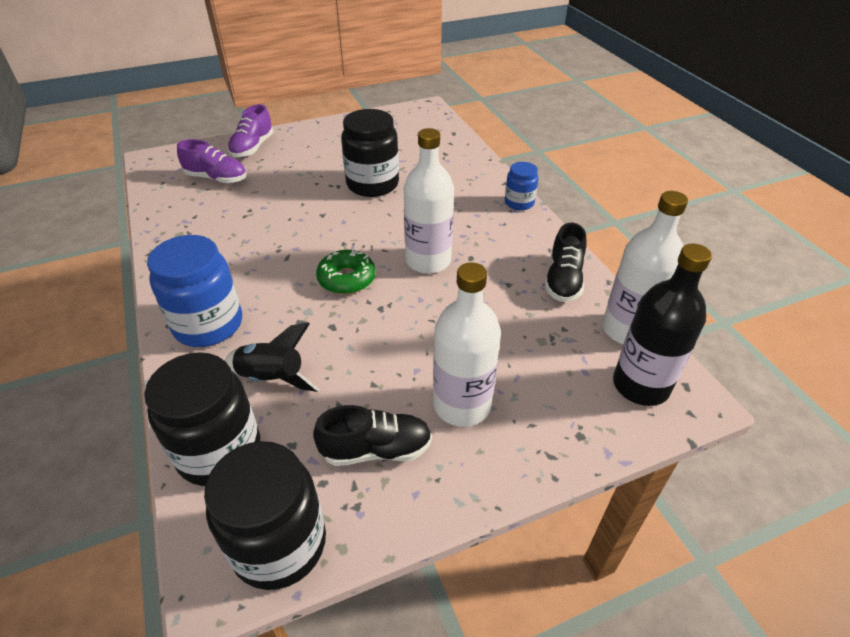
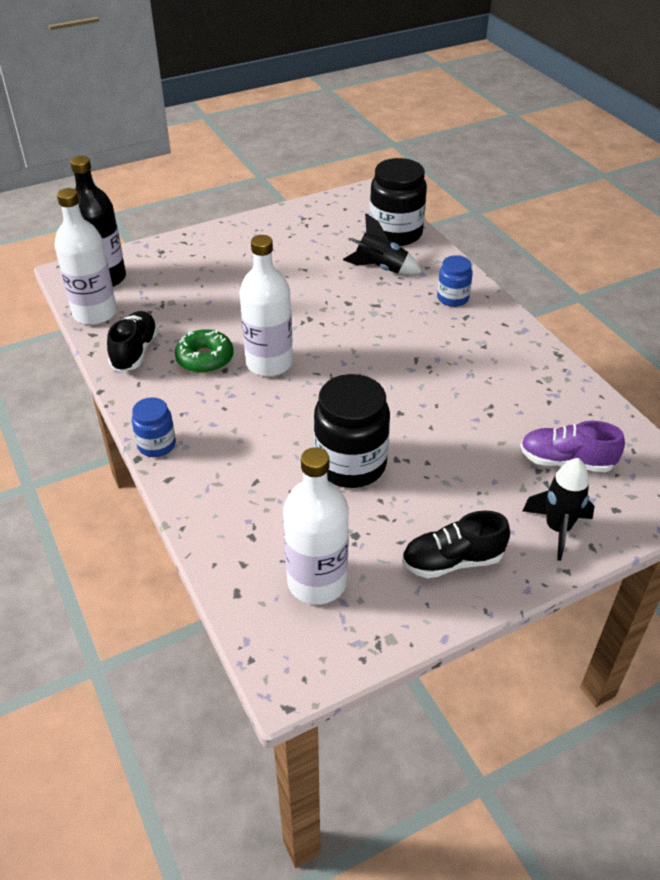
camera: 175 degrees right, 0 degrees up
blue jar [147,235,242,347] -> blue jar [437,255,473,307], size x0.55
black jar [204,441,326,590] -> none
purple shoe [227,104,274,158] -> black rocket [523,458,595,561]
black shoe [313,405,432,466] -> black shoe moved to [402,510,510,578]
green donut [316,250,376,294] -> green donut moved to [175,329,233,373]
white bottle [433,263,501,427] -> white bottle moved to [283,447,349,605]

